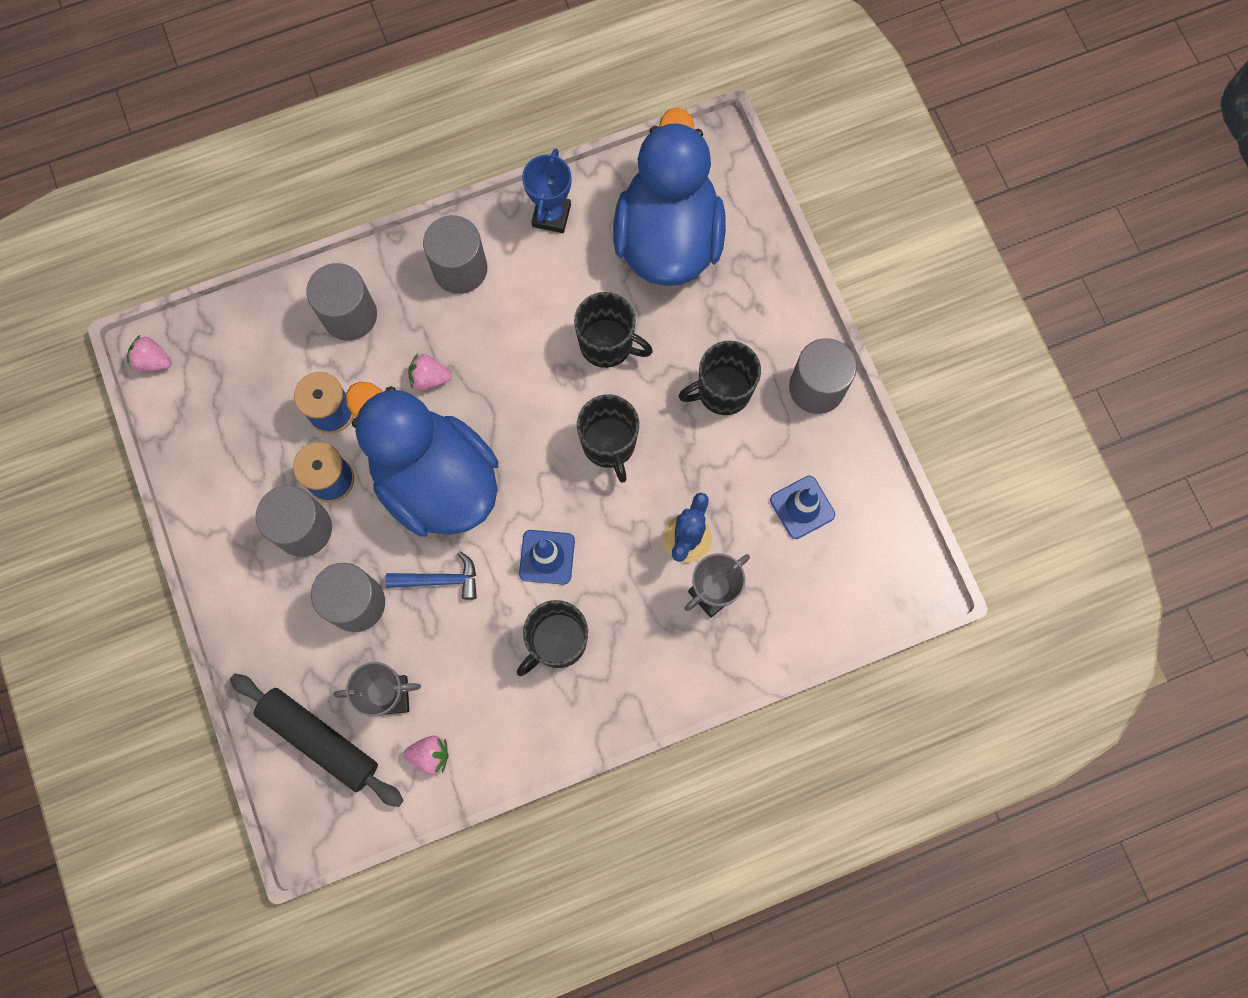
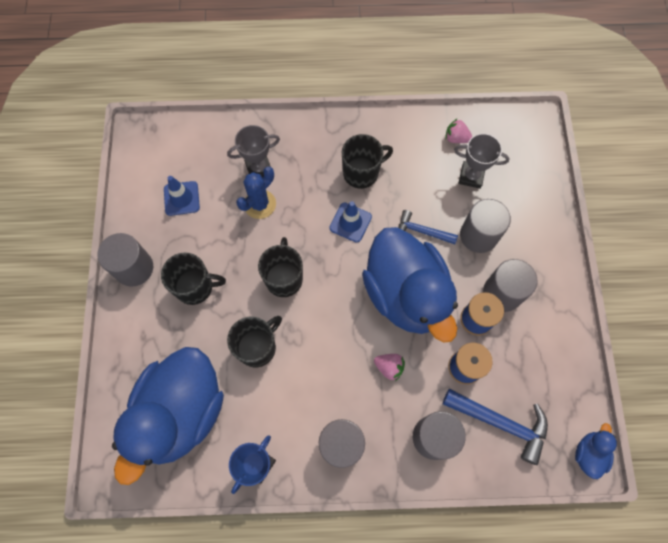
camera: 160 degrees left, 5 degrees down
pink strawberry [127,335,172,372] -> blue duck [575,423,617,479]
black rolling pin [230,674,403,807] -> none
black mug [574,292,653,368] -> black mug turned 90 degrees clockwise [227,316,282,367]
none -> blue hammer [443,389,548,465]

